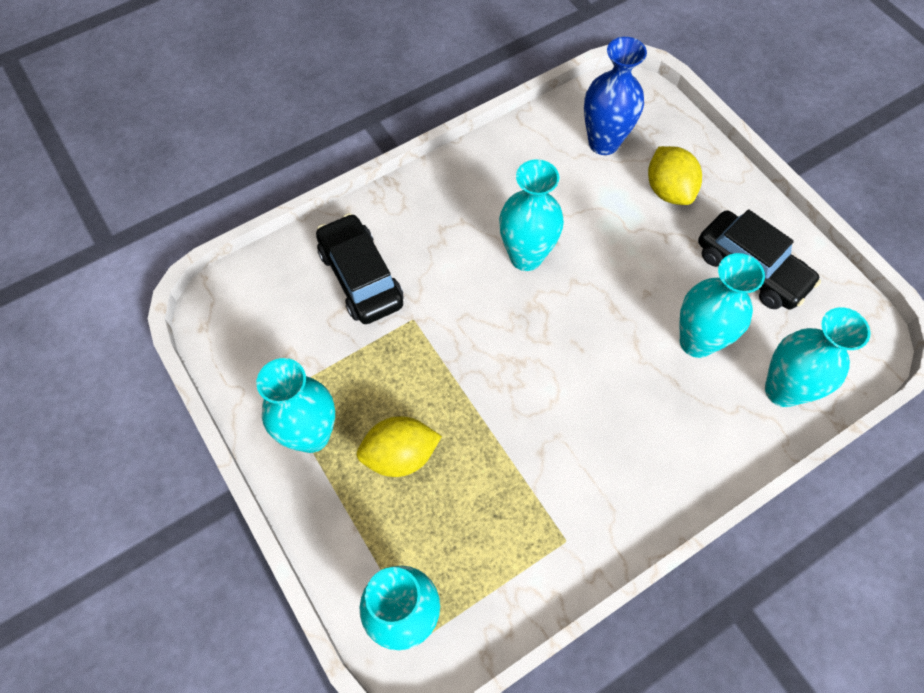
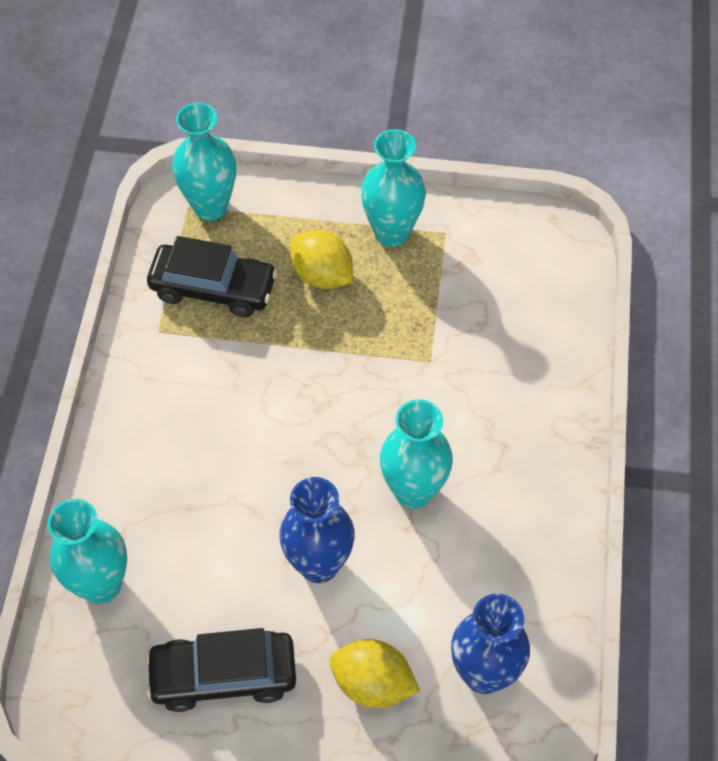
camera: 130 degrees right, 5 degrees down
black car [316,213,404,324] -> black car moved to [147,236,278,317]
yellow lemon [356,416,442,477] -> yellow lemon turned 75 degrees counterclockwise [290,230,353,289]
turquoise vase [680,253,765,358] -> none
none -> blue vase [279,477,355,583]

